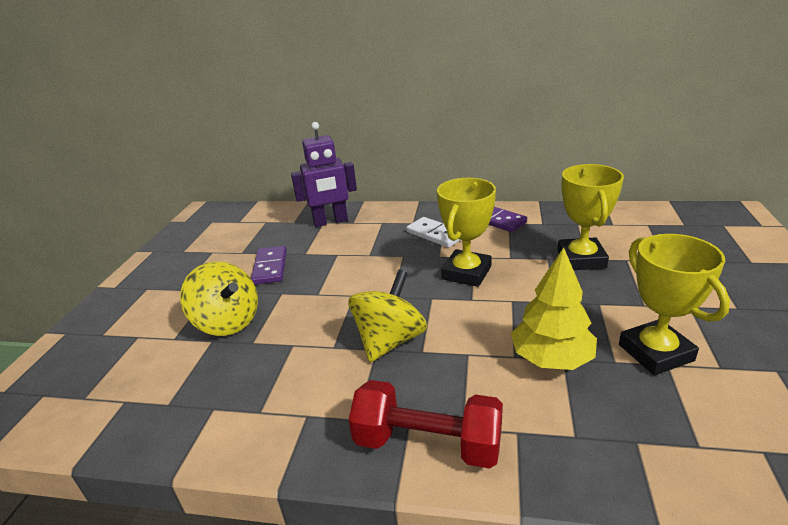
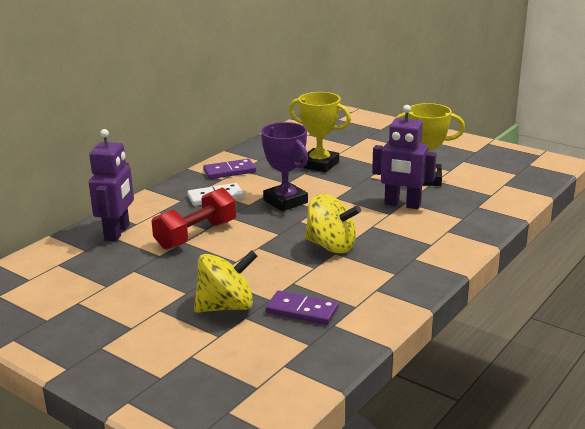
camera: 65 degrees left, 5 degrees down
purple domino [251,246,287,285] -> purple domino moved to [265,291,338,325]
yellow spinning top [348,270,427,362] -> yellow spinning top turned 150 degrees clockwise [305,194,361,253]
red dumbbell [349,380,503,469] -> red dumbbell moved to [151,188,236,250]
yellow trophy [437,178,496,287] -> purple trophy [261,122,308,211]
yellow tree [511,247,597,370] -> purple robot [372,105,437,209]

